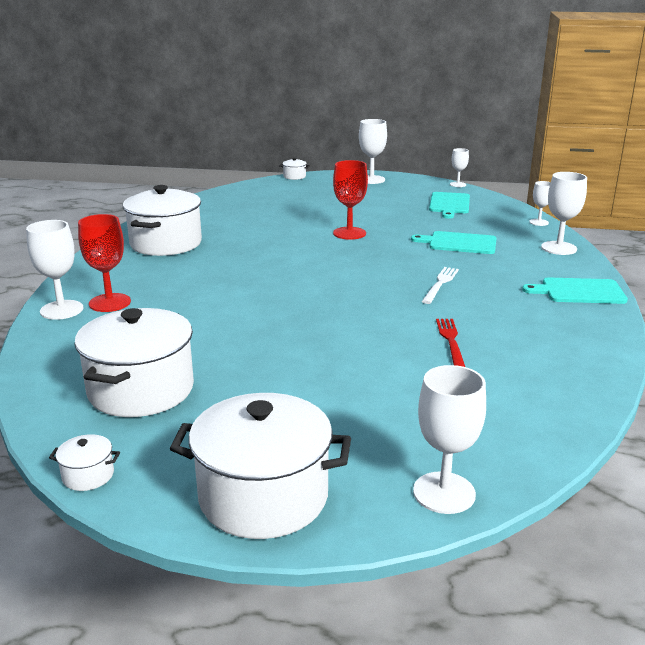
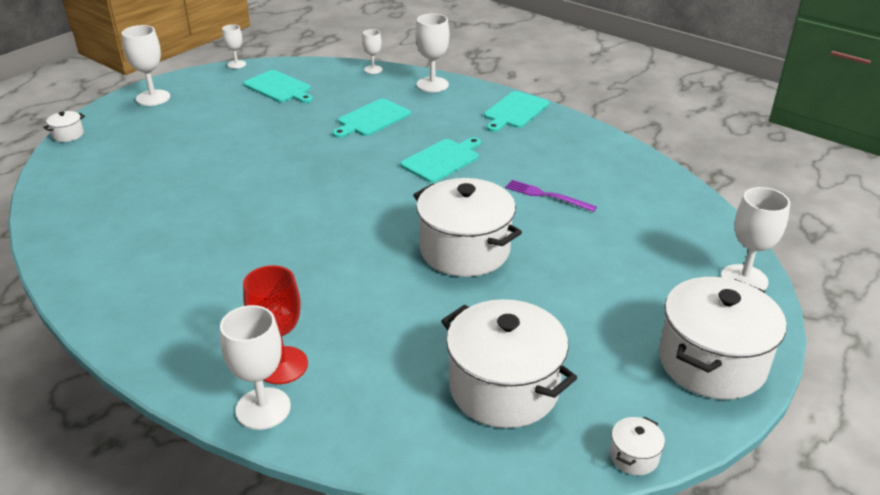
camera: 60 degrees left, 10 degrees up
white pot [123,185,202,256] -> white pot moved to [413,178,522,277]
red goblet [333,160,368,240] -> none
white fork [422,267,459,304] -> turquoise cutting board [400,137,481,183]
red fork [436,319,465,367] -> purple fork [505,180,597,212]

